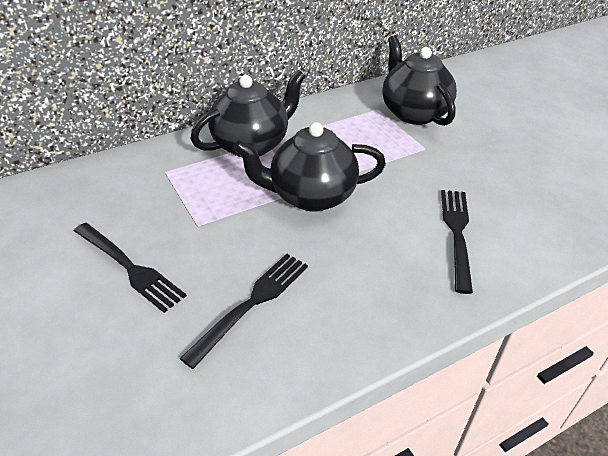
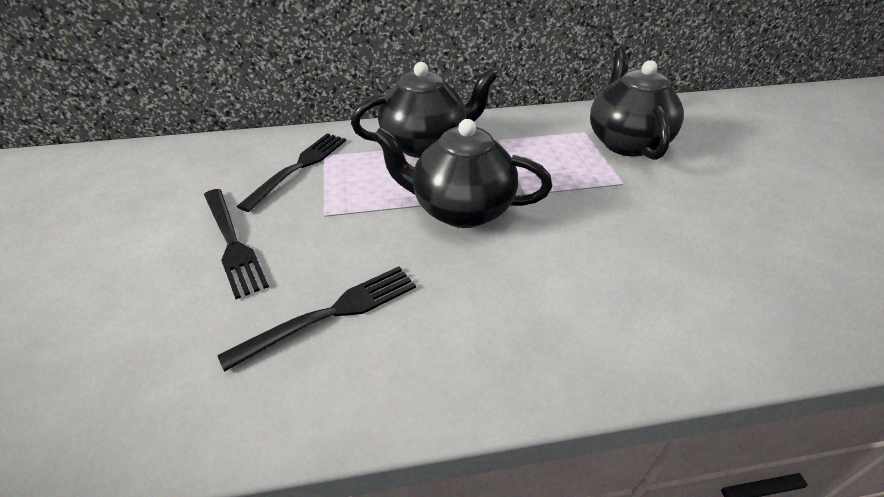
camera: 20 degrees right, 0 degrees up
black fork [441,190,473,294] -> black fork moved to [237,133,346,212]

